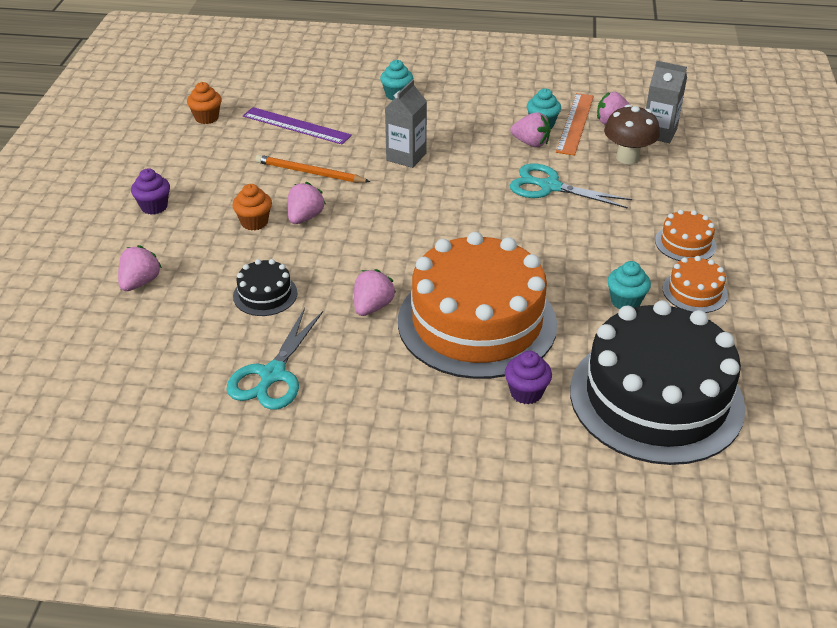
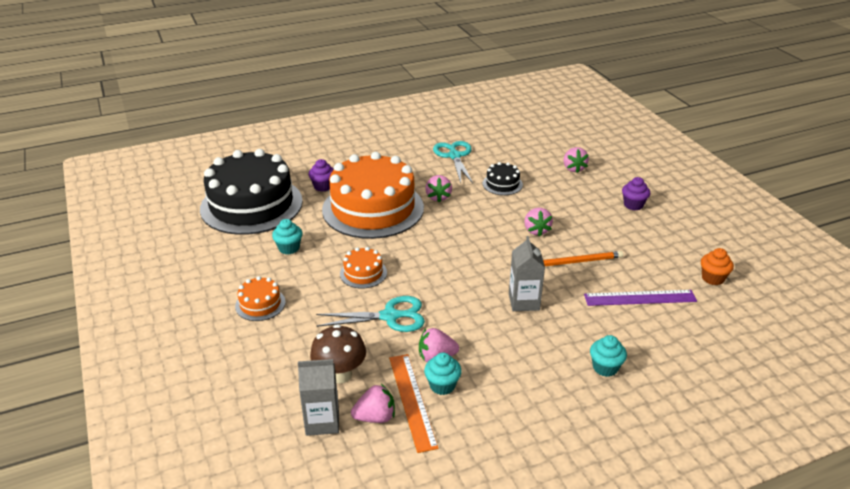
camera: 150 degrees right, 5 degrees down
orange cupcake [233,184,272,230] -> none
orange cake [663,256,728,313] -> orange cake moved to [340,247,387,289]

